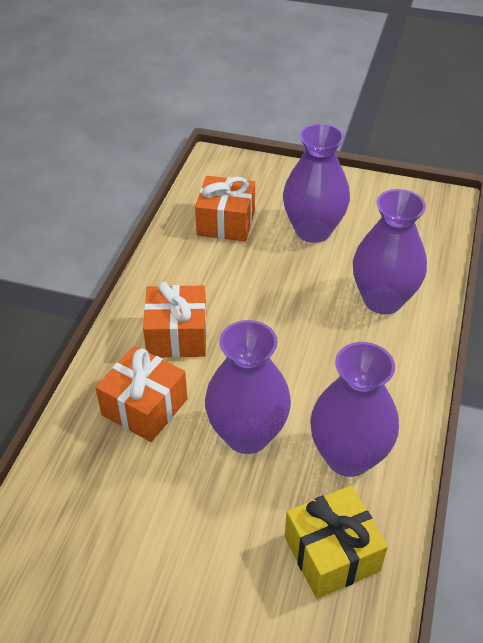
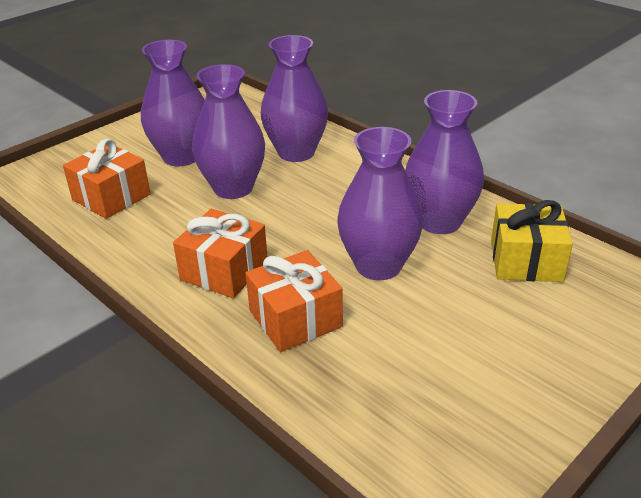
camera: 60 degrees left, 10 degrees down
none -> purple vase [192,64,265,199]

